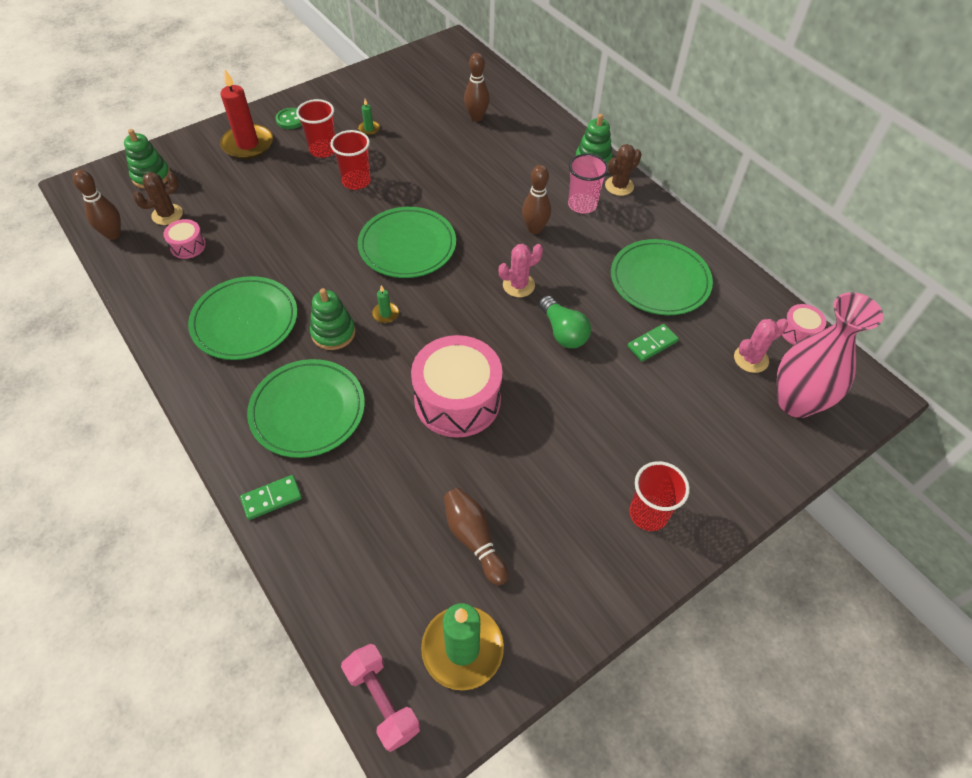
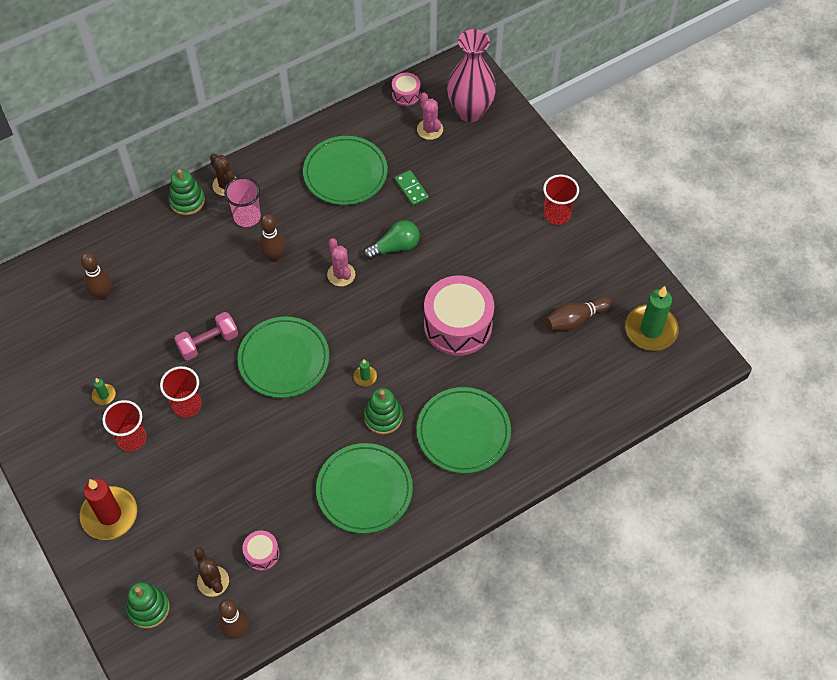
camera: 85 degrees left, 5 degrees up
green domino [240,475,302,520] -> none
green button [275,108,302,129] -> none
pink dumbbell [341,644,420,752] -> pink dumbbell moved to [174,312,238,360]

